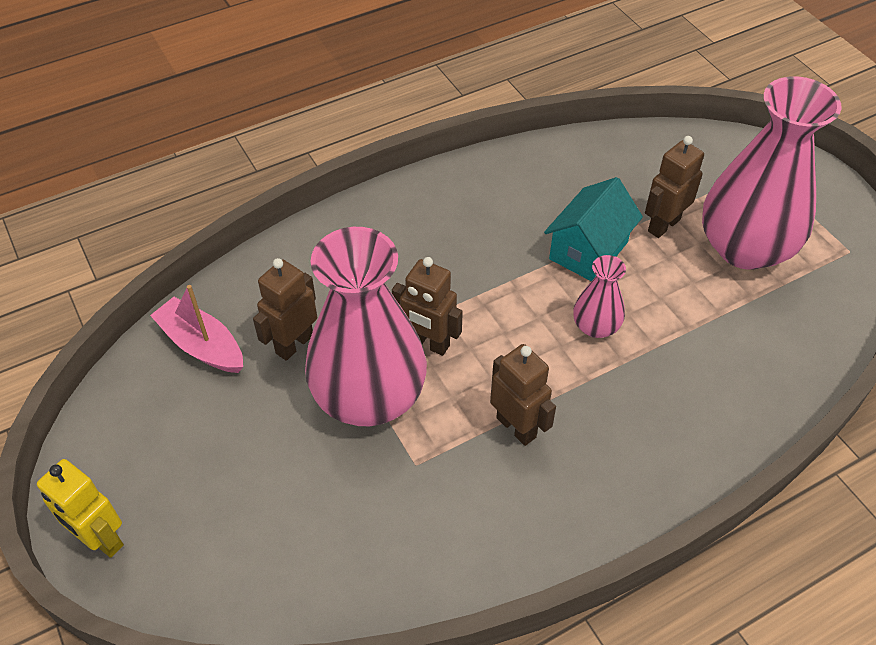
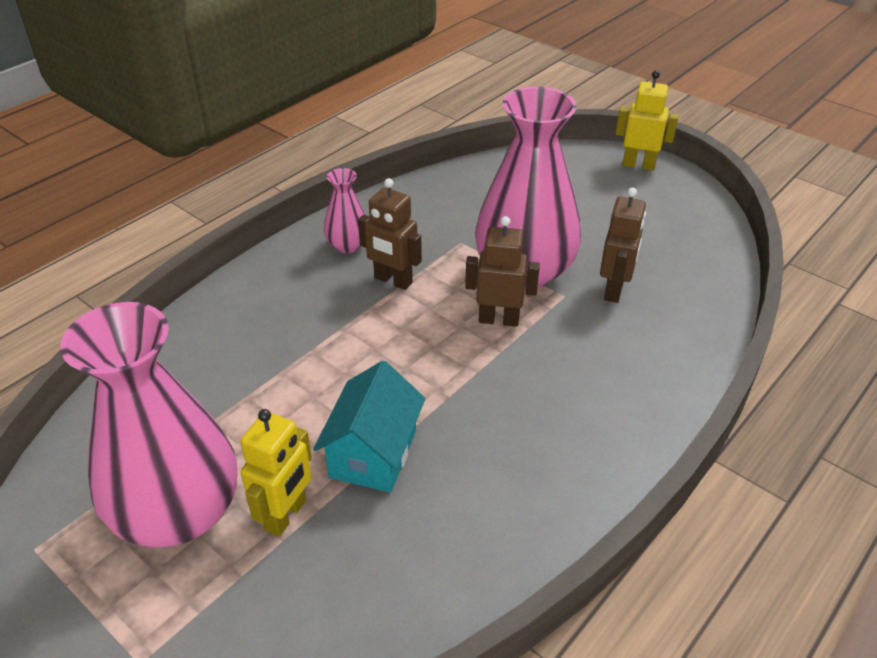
camera: 160 degrees right, 10 degrees down
pink boat [150,285,243,373] -> none
pink vase [573,255,626,338] -> pink vase moved to [324,168,365,253]
brown robot [645,136,704,238] -> yellow robot [240,409,312,537]

